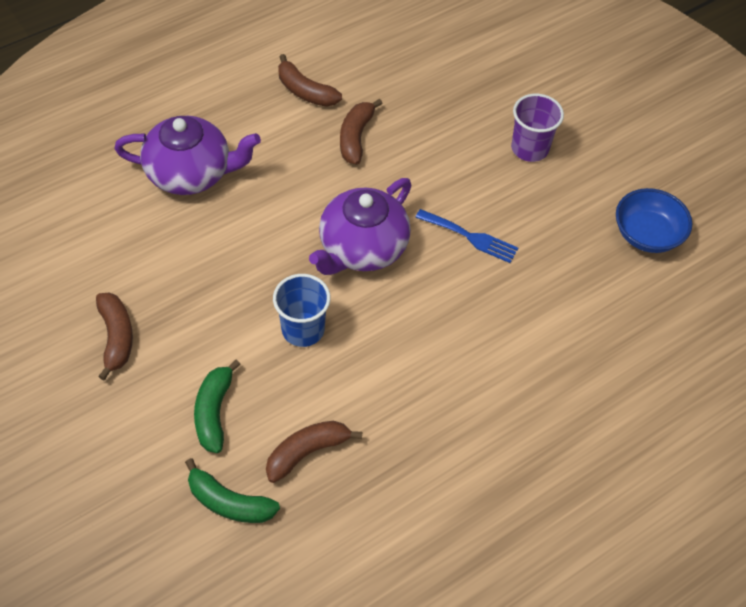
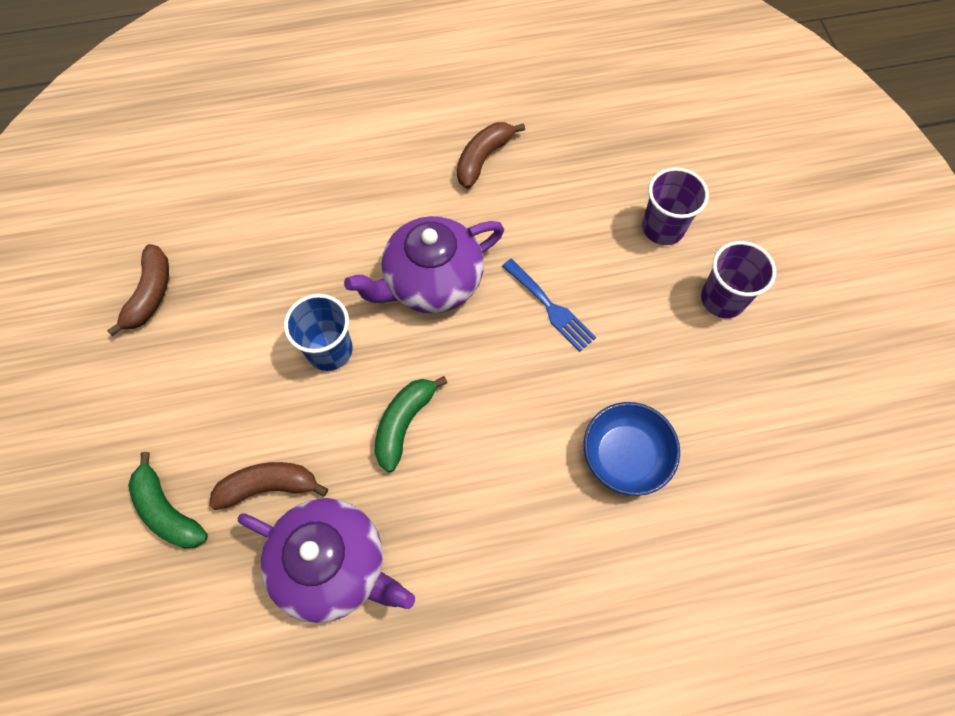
camera: 25 degrees right, 10 degrees up
purple teapot [114,116,261,195] -> purple teapot moved to [238,498,415,623]
green banana [194,360,241,453] -> green banana moved to [374,376,447,472]
brown banana [278,54,342,107] -> none
blue bowl [616,188,692,253] -> blue bowl moved to [584,402,680,496]
none -> purple cup [701,241,776,318]

